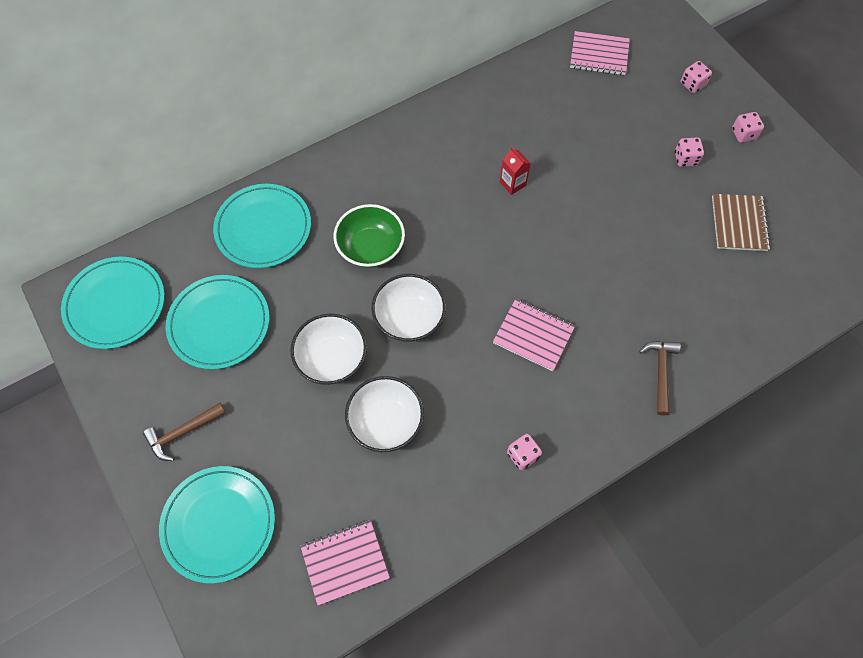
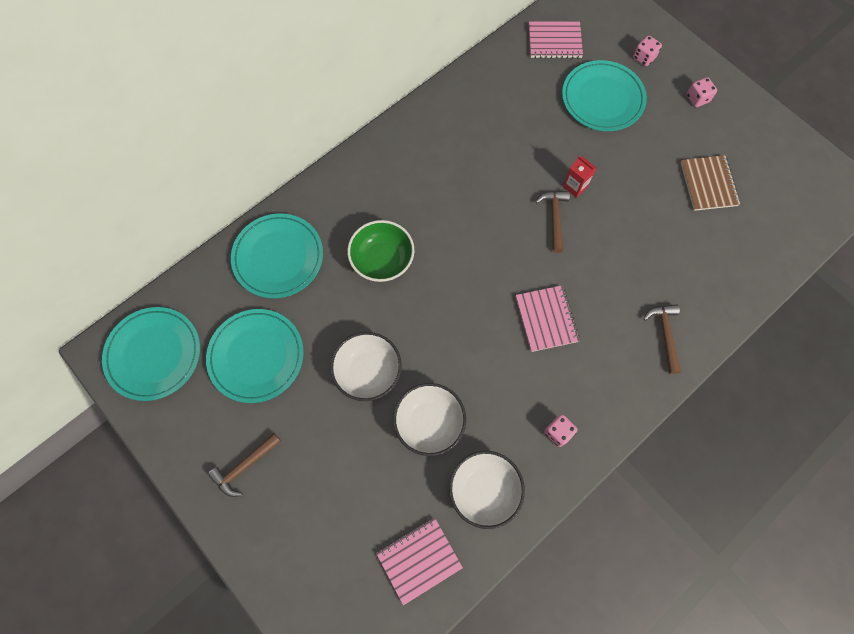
camera: 10 degrees left, 5 degrees up
turquoise plate [159,466,275,584] -> turquoise plate moved to [562,60,647,131]
white bowl [371,274,446,342] -> white bowl moved to [449,451,525,529]
pink notebook [493,299,575,371] -> pink notebook turned 60 degrees clockwise [516,285,579,352]
red carton [500,147,531,195] -> red carton moved to [563,156,597,198]
pink dice [675,138,704,167] -> none
none -> brown hammer [535,191,570,253]

